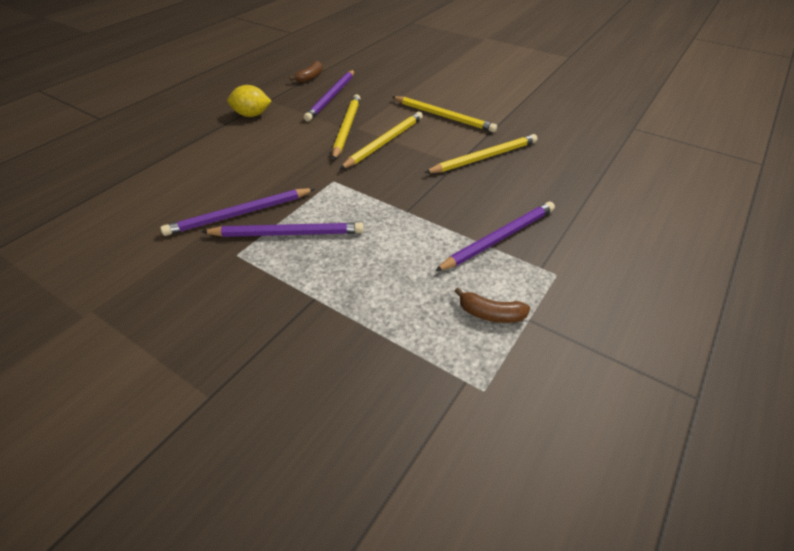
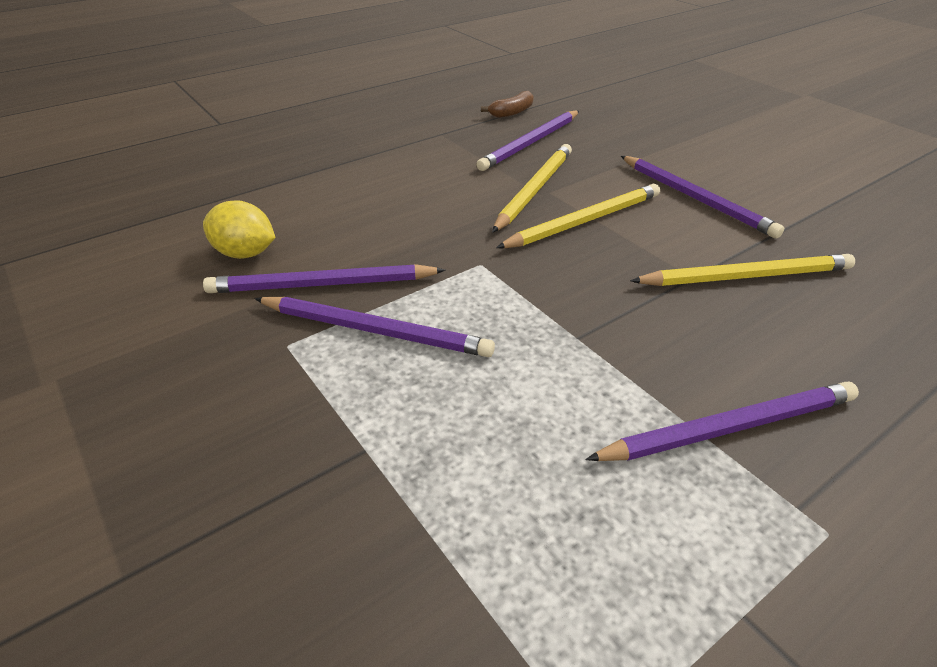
camera: 20 degrees right, 5 degrees down
yellow lemon [227,85,271,117] -> yellow lemon moved to [203,200,276,259]
yellow pencil [392,96,497,133] -> purple pencil [621,156,784,238]
brown banana [454,288,530,323] -> none

